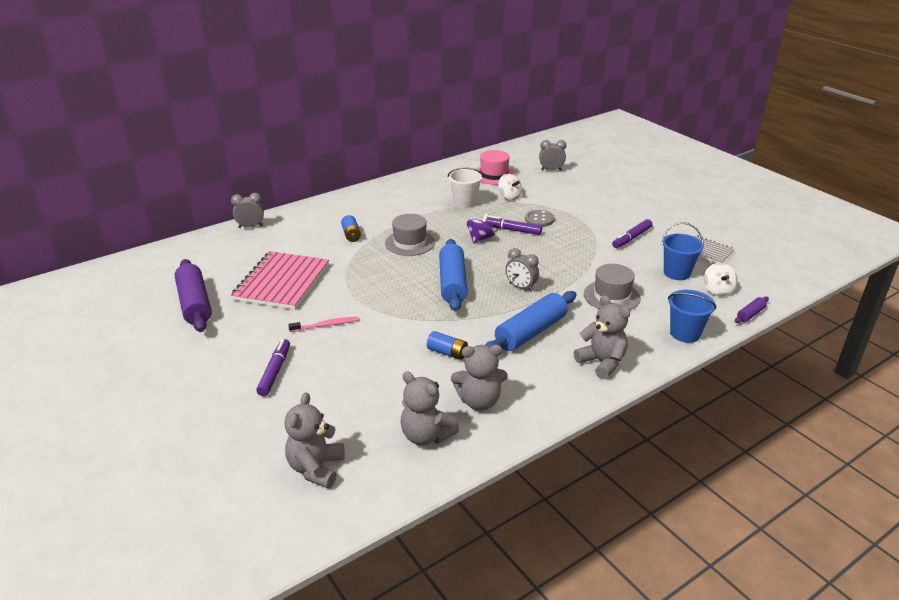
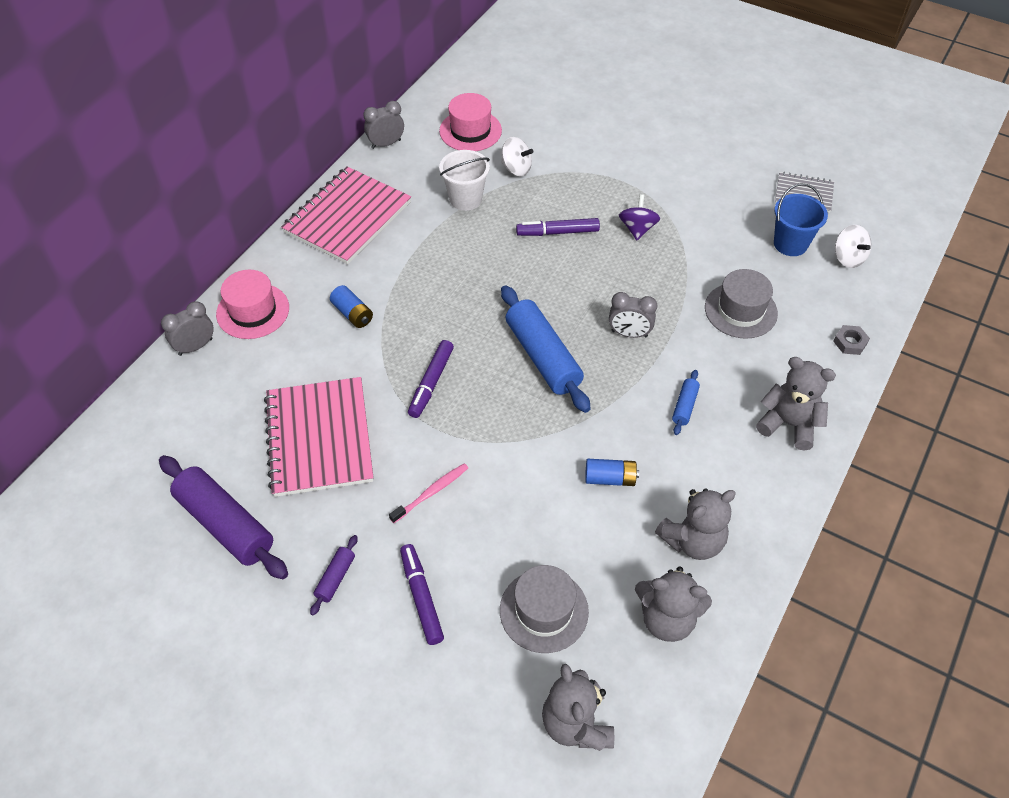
camera: 25 degrees left, 20 degrees up
grey hat [385,214,435,256] -> grey hat moved to [500,565,589,653]
purple spinning top [467,214,495,244] -> purple spinning top moved to [619,194,661,240]
blue rolling pin [485,291,576,351] -> blue rolling pin [672,370,700,435], size x0.46
grey button [525,210,554,227] -> none
grey clock [539,140,566,170] -> grey clock moved to [363,101,404,149]
purple marker [612,219,653,248] -> purple marker moved to [408,340,454,418]
blue bucket [668,290,716,343] -> grey nut [833,325,870,355]
purple rolling pin [735,297,769,323] -> purple rolling pin moved to [310,535,358,616]
none -> pink hat [216,270,289,339]
none -> pink notebook [281,167,411,264]

